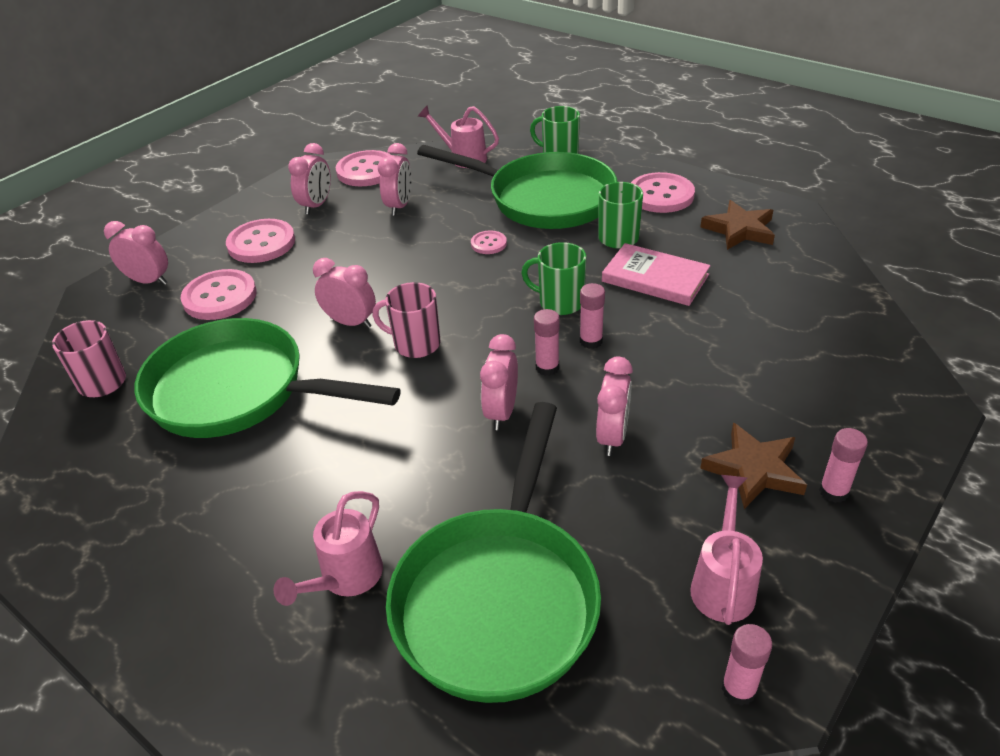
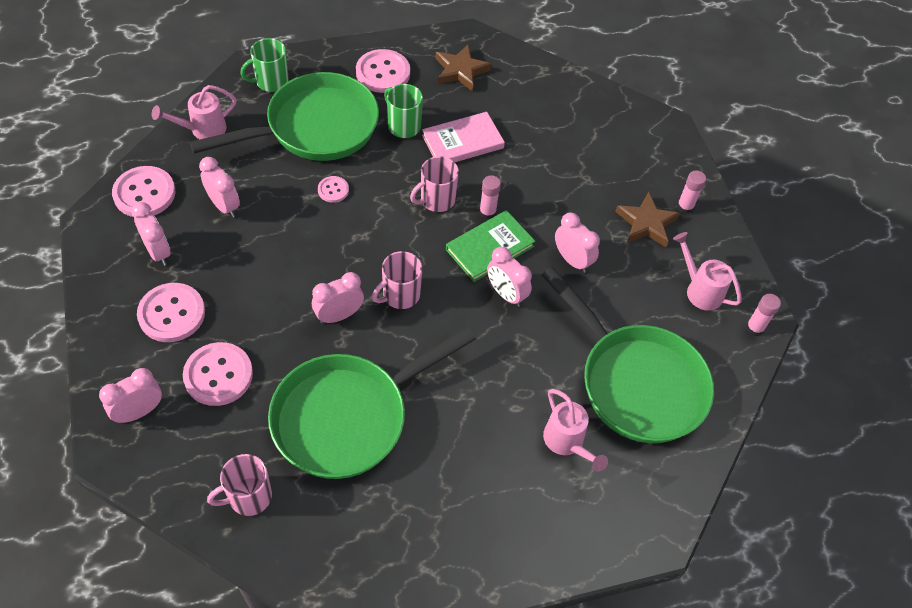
camera: 60 degrees left, 15 degrees up
green mug [521,242,586,315] -> pink mug [410,156,459,212]
pink glue stick [534,309,560,376] -> green book [446,210,535,282]

